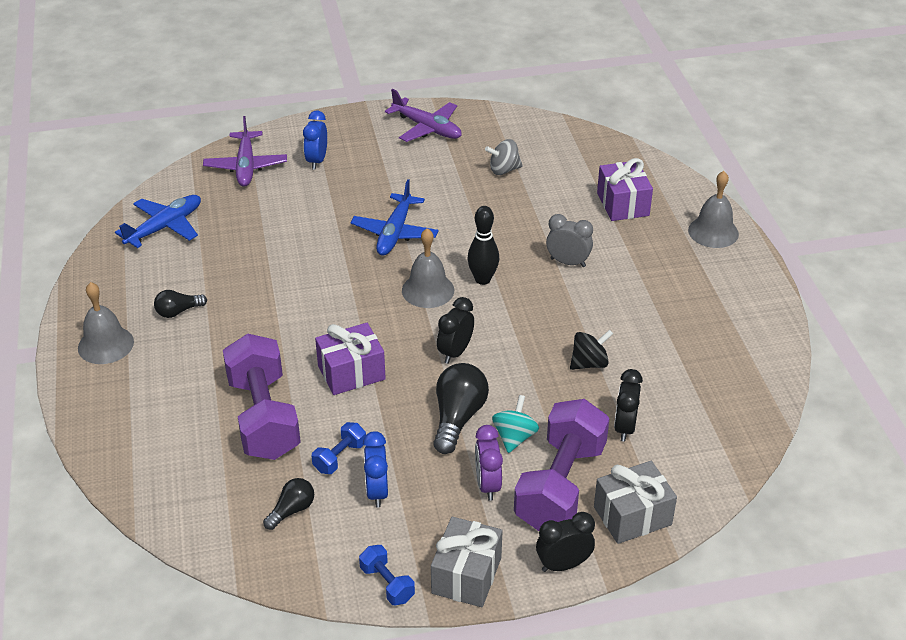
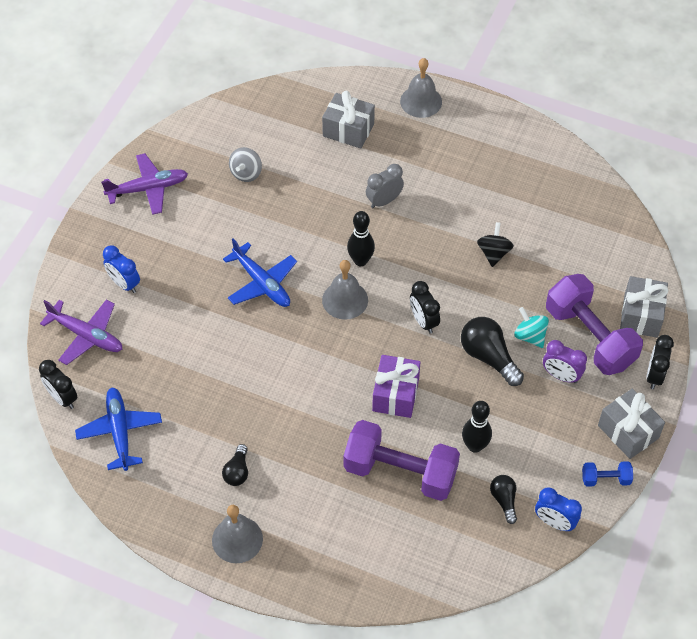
camera: 55 degrees left, 15 degrees up
blue dumbbell [312,422,366,474] -> black bowling pin [462,401,492,453]
blue clock [363,431,388,508] -> blue clock moved to [535,488,582,531]
purple gift [597,158,653,221] -> grey gift [322,91,375,149]
black clock [614,369,643,442] -> black clock moved to [39,360,77,409]

